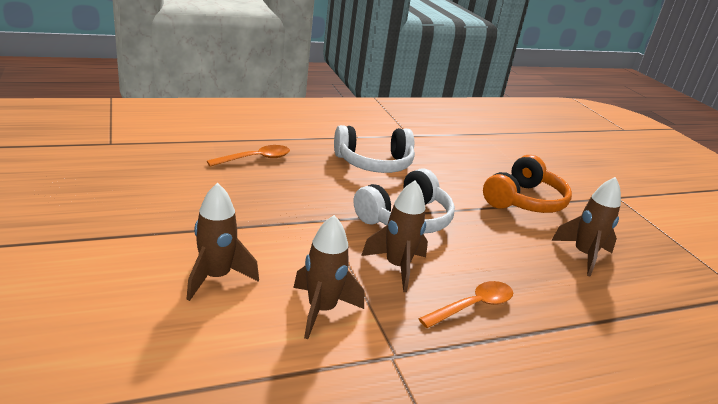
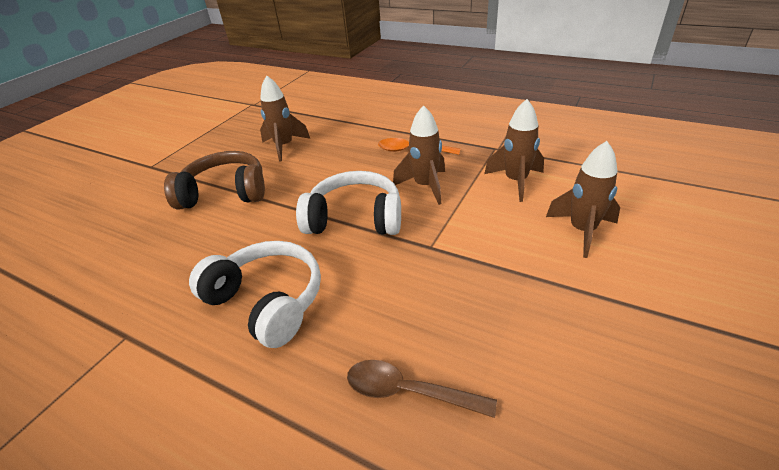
camera: 125 degrees left, 10 degrees up
orange spoon [207,145,290,166] -> brown spoon [347,360,497,418]
orange headphones [483,155,572,213] -> brown headphones [164,151,265,209]

